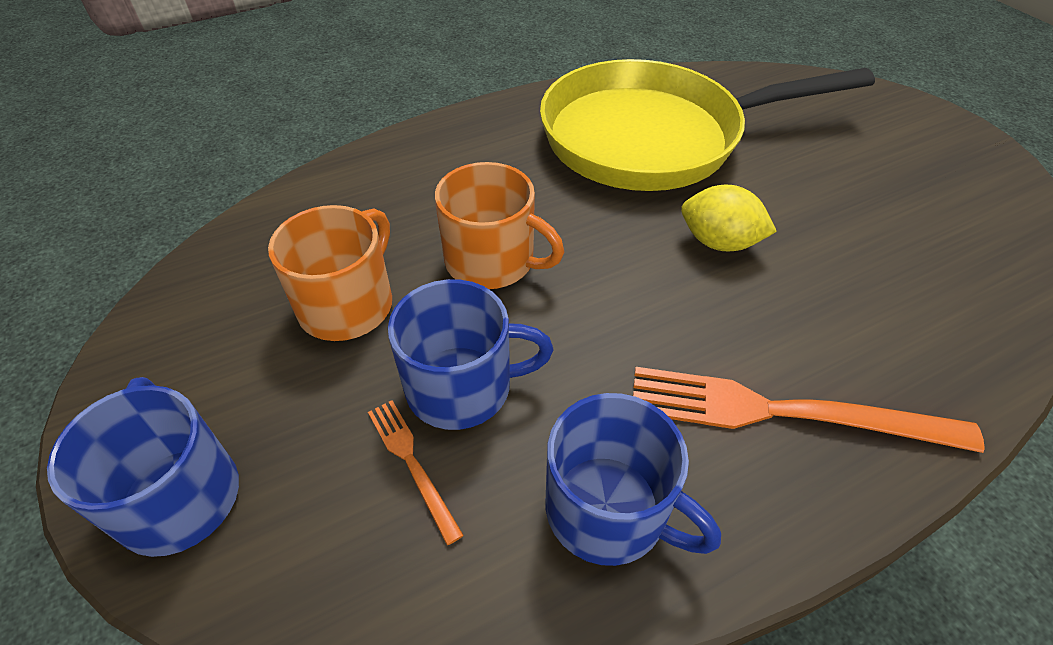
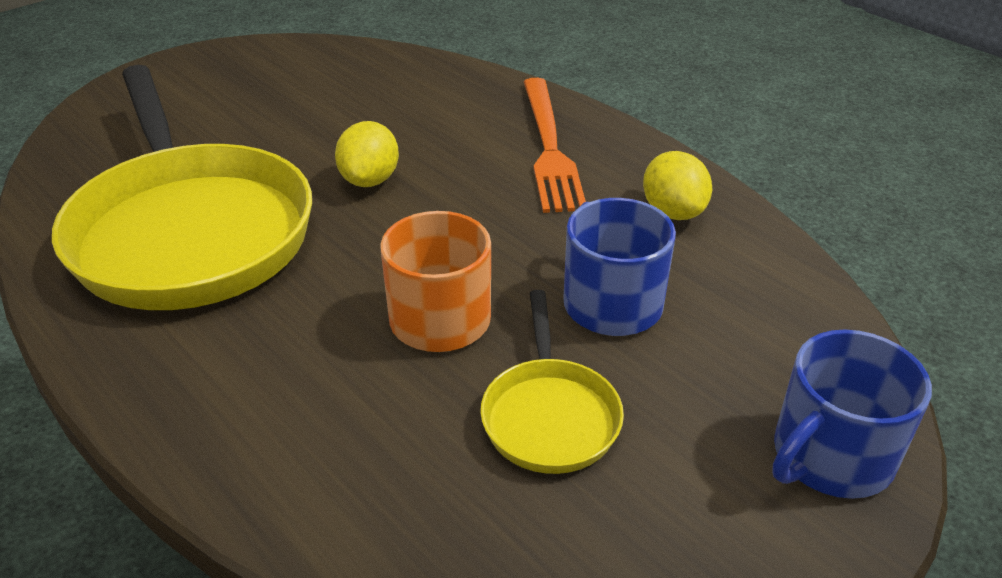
camera: 105 degrees left, 10 degrees down
orange mug [268,205,392,341] -> yellow pan [480,290,624,474]
orange fork [368,400,464,545] -> none
blue mug [545,393,721,566] -> yellow lemon [643,151,712,220]

